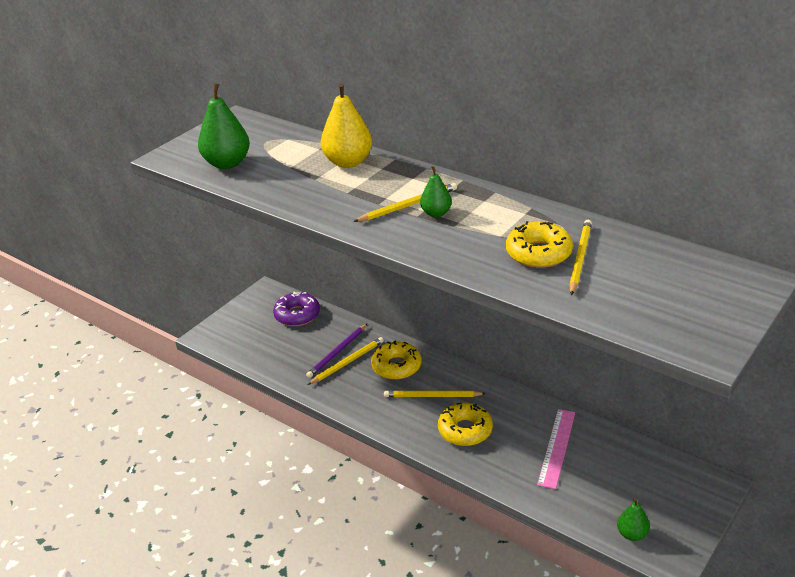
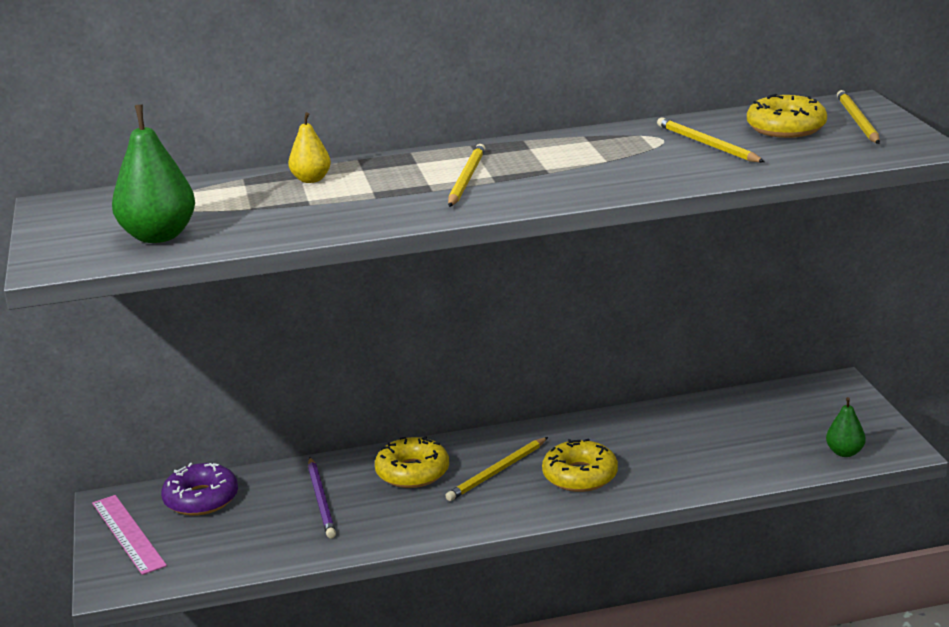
camera: 50 degrees left, 10 degrees down
yellow pencil [308,337,384,385] -> yellow pencil moved to [837,90,880,144]
yellow pear [321,83,372,168] -> yellow pear [288,112,331,183], size x0.56
green pear [420,166,452,217] -> none
yellow donut [506,221,573,268] -> yellow donut moved to [747,94,827,138]
pink ruler [537,409,575,489] -> pink ruler moved to [92,495,167,575]

